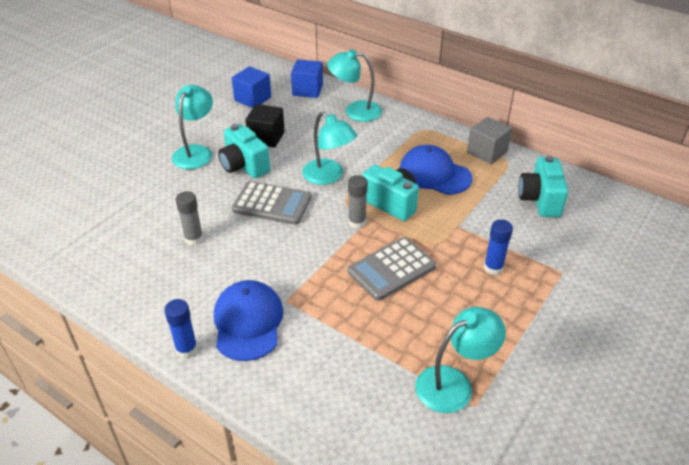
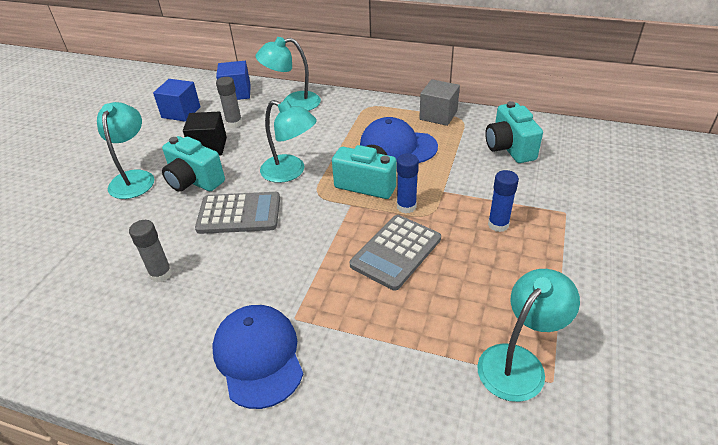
camera: 15 degrees left, 0 degrees up
blue glue stick [164,299,198,358] -> blue glue stick moved to [397,154,419,213]
grey glue stick [348,175,368,229] -> grey glue stick moved to [216,77,242,128]

